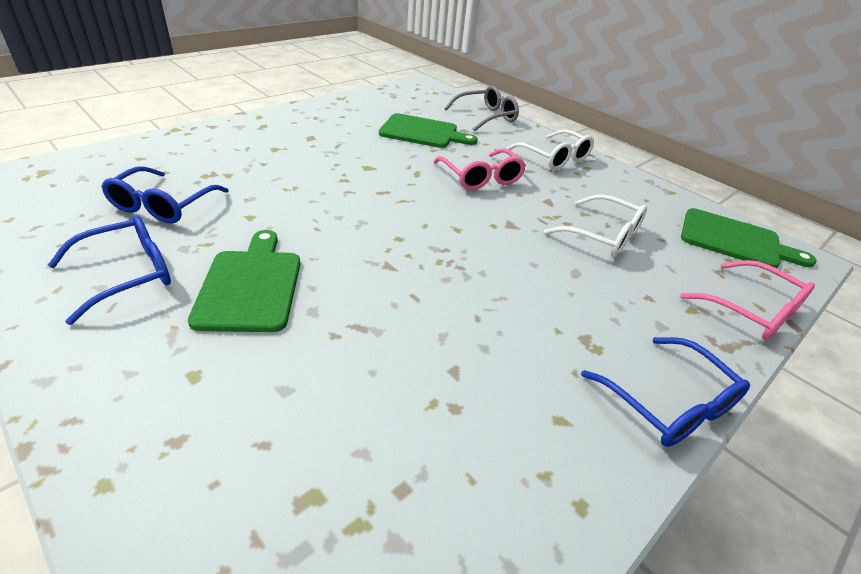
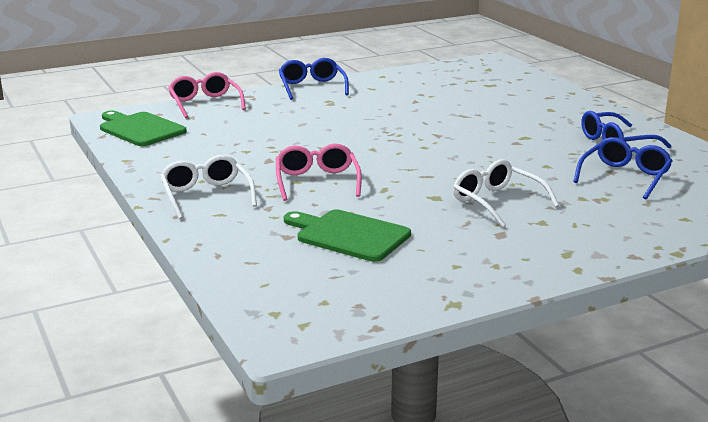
camera: 160 degrees left, 15 degrees down
green cutting board [188,230,301,332] -> none
grey glasses [444,86,519,132] -> none
white glasses [544,194,647,257] -> white glasses moved to [453,159,559,228]

